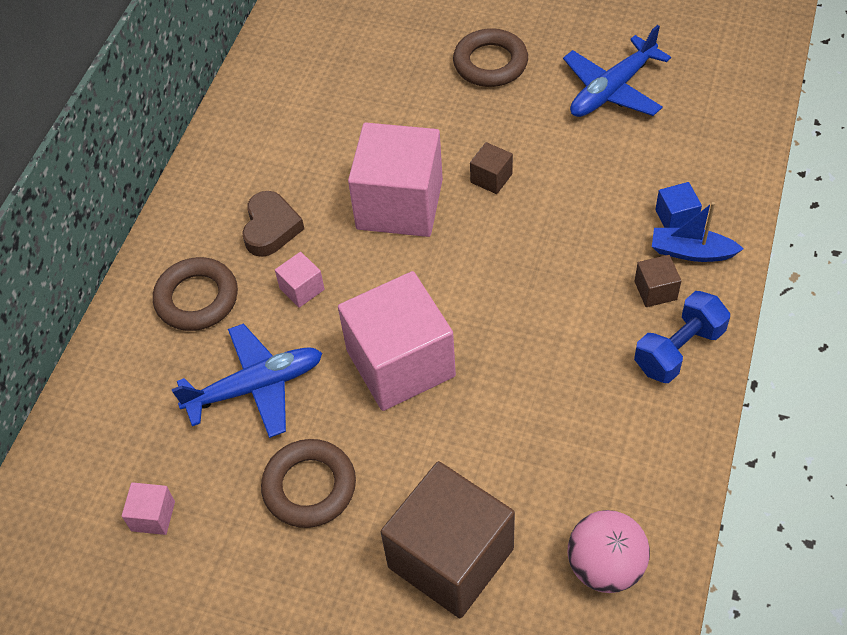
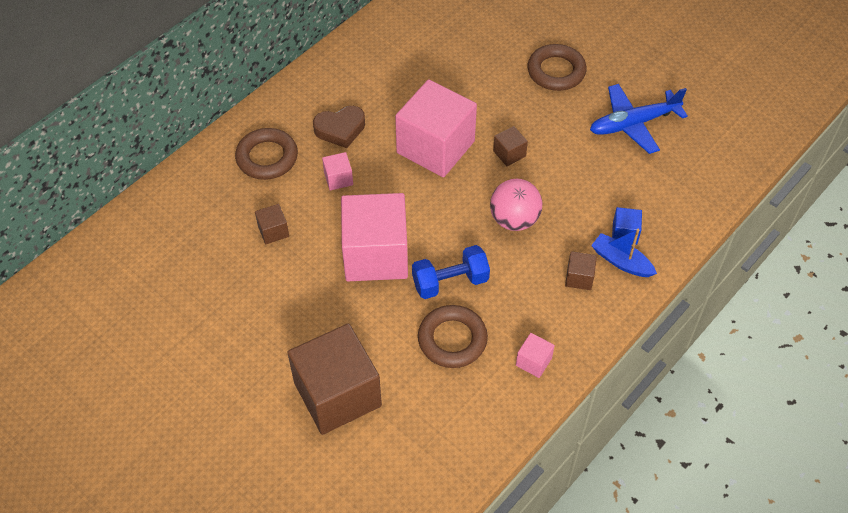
camera: 20 degrees right, 0 degrees up
pink cube [122,482,175,535] -> pink cube moved to [516,333,555,378]
blue plane [172,323,322,438] -> brown cube [255,204,289,244]
brown heart [242,191,304,257] -> brown heart turned 45 degrees clockwise [313,106,365,148]
brown ring [261,439,356,528] -> brown ring moved to [418,305,488,368]
pink ball [568,510,650,593] -> pink ball moved to [490,179,542,231]
blue dumbbell [634,291,730,383] -> blue dumbbell moved to [412,245,490,299]

